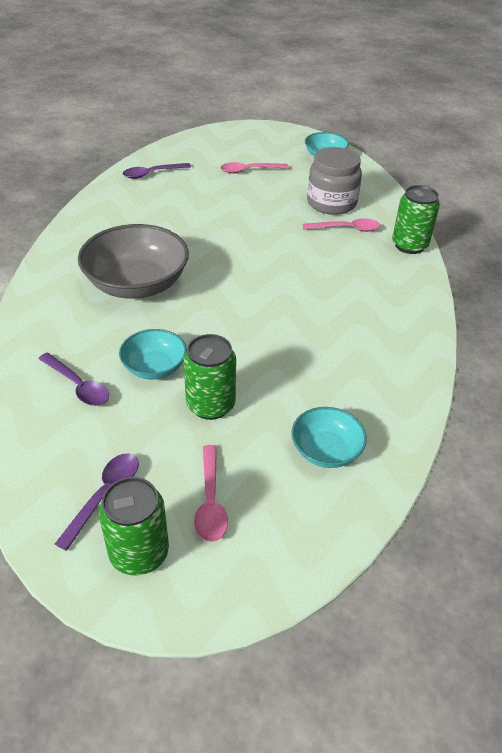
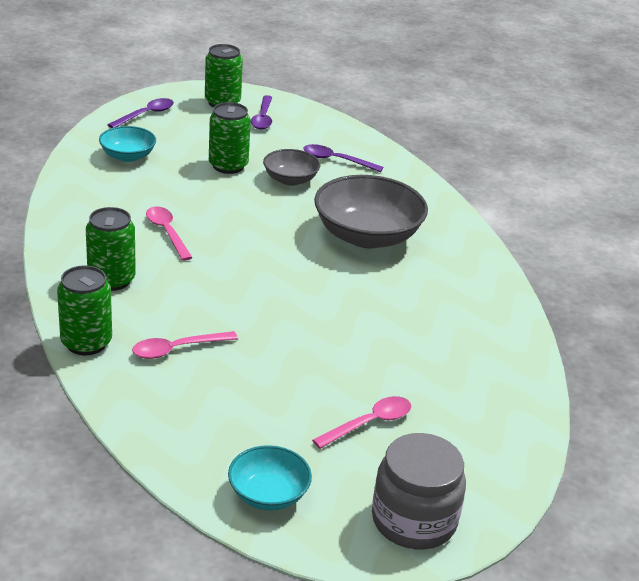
camera: 155 degrees right, 10 degrees down
turquoise bowl [119,329,187,379] -> grey bowl [263,149,320,186]
purple spoon [123,163,191,179] -> purple spoon moved to [108,98,174,128]
pink spoon [194,445,228,542] -> pink spoon moved to [146,206,193,261]
grey jar [307,147,362,215] -> grey jar moved to [372,433,466,549]
none -> green can [86,207,136,291]

